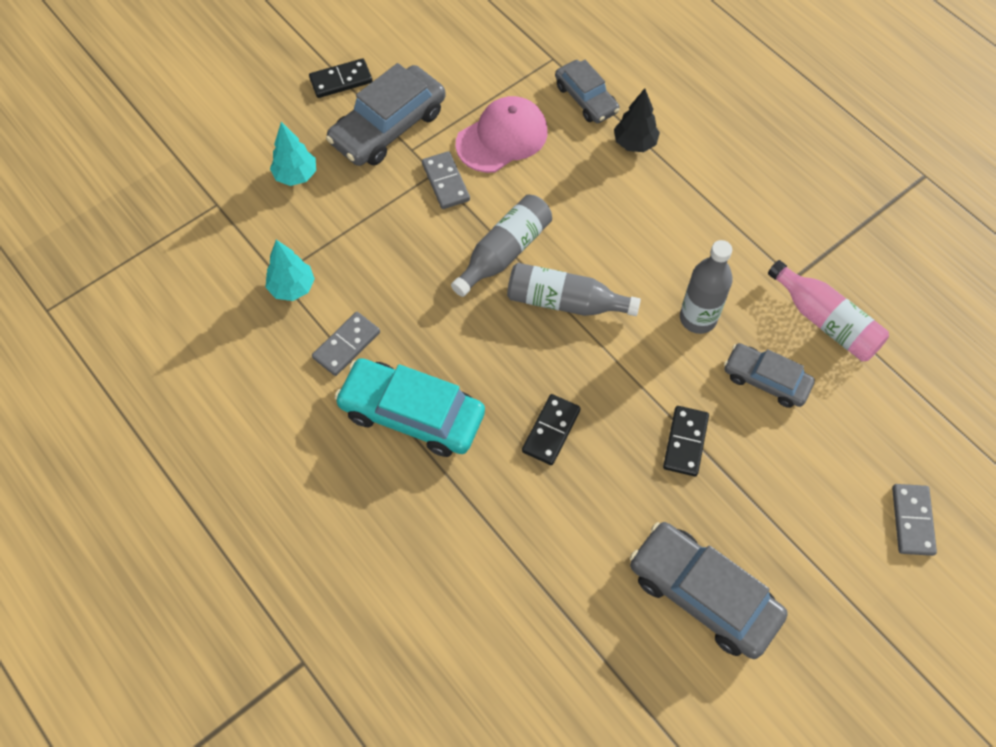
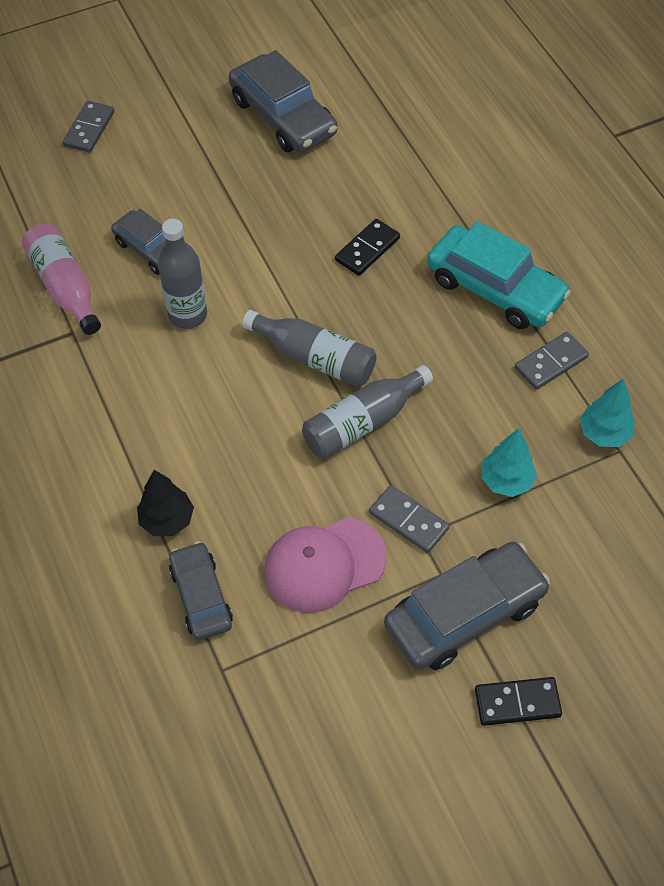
camera: 165 degrees left, 5 degrees down
turquoise tree [270,122,316,186] -> turquoise tree moved to [481,428,537,497]
grey domino [422,151,470,209] -> grey domino turned 45 degrees counterclockwise [369,485,450,553]
black domino [663,406,709,476] -> none

